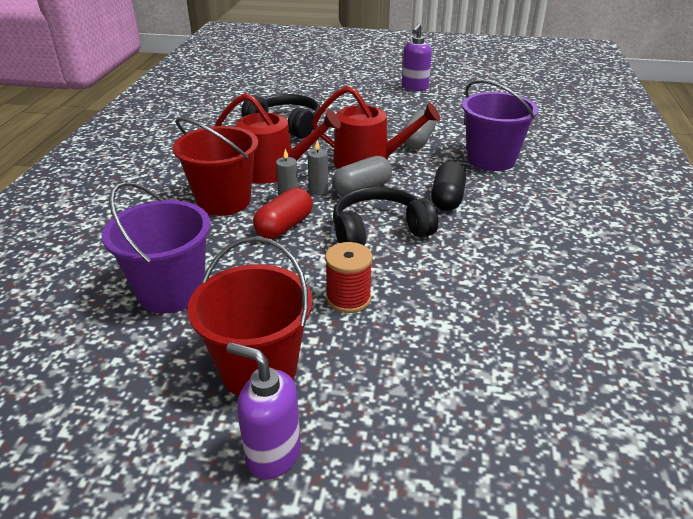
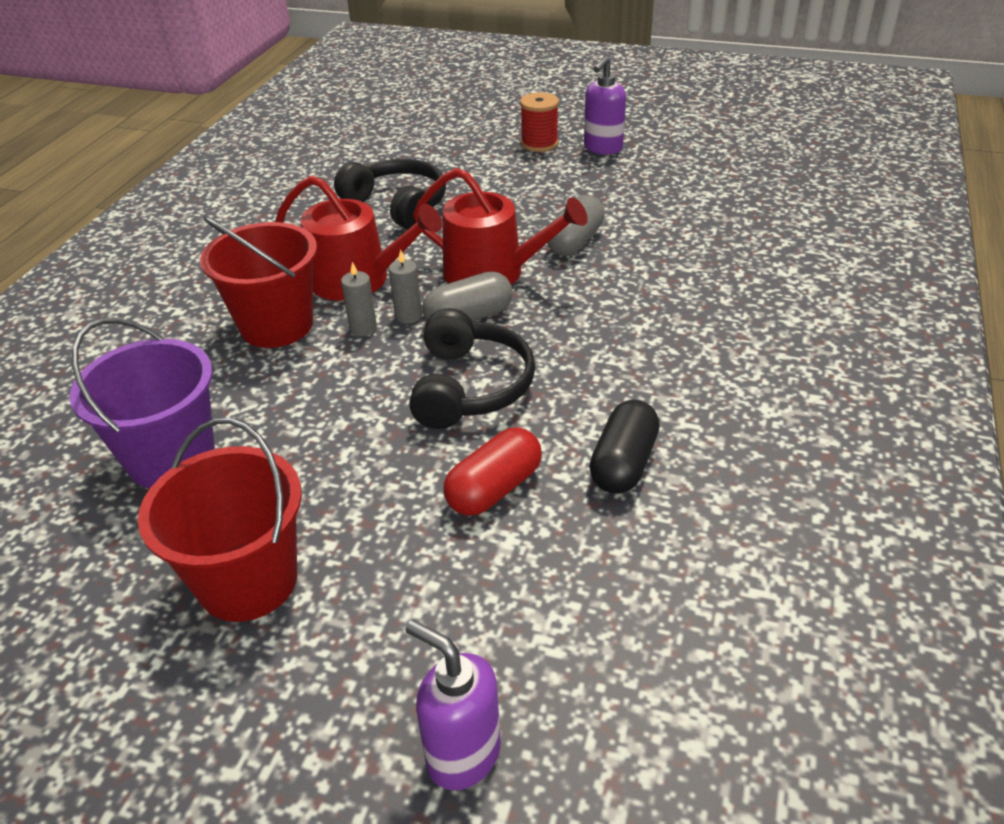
camera: 10 degrees right, 5 degrees up
purple soap dispenser [226,342,301,480] -> purple soap dispenser moved to [406,620,501,790]
red capsule [253,188,313,239] -> red capsule moved to [443,427,542,516]
red spool [325,242,373,313] -> red spool moved to [520,92,559,152]
black headphones [333,187,438,246] -> black headphones turned 105 degrees clockwise [409,308,535,429]
black capsule [431,161,466,211] -> black capsule moved to [589,400,660,494]
purple bucket [462,80,538,171] -> none

